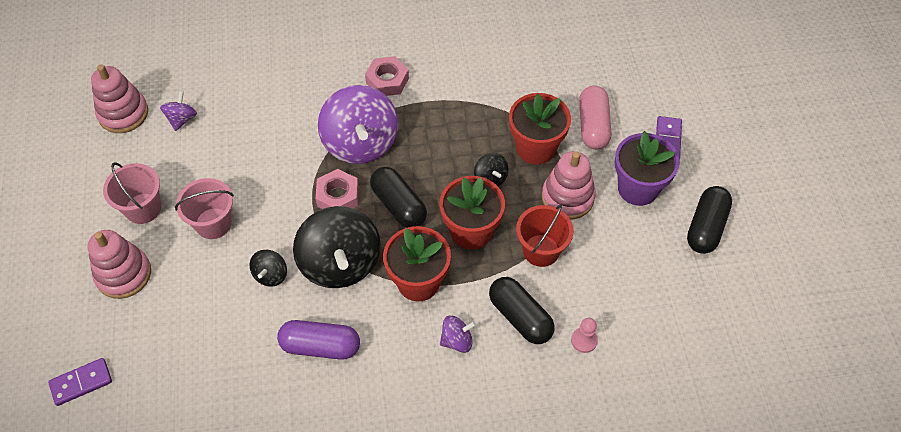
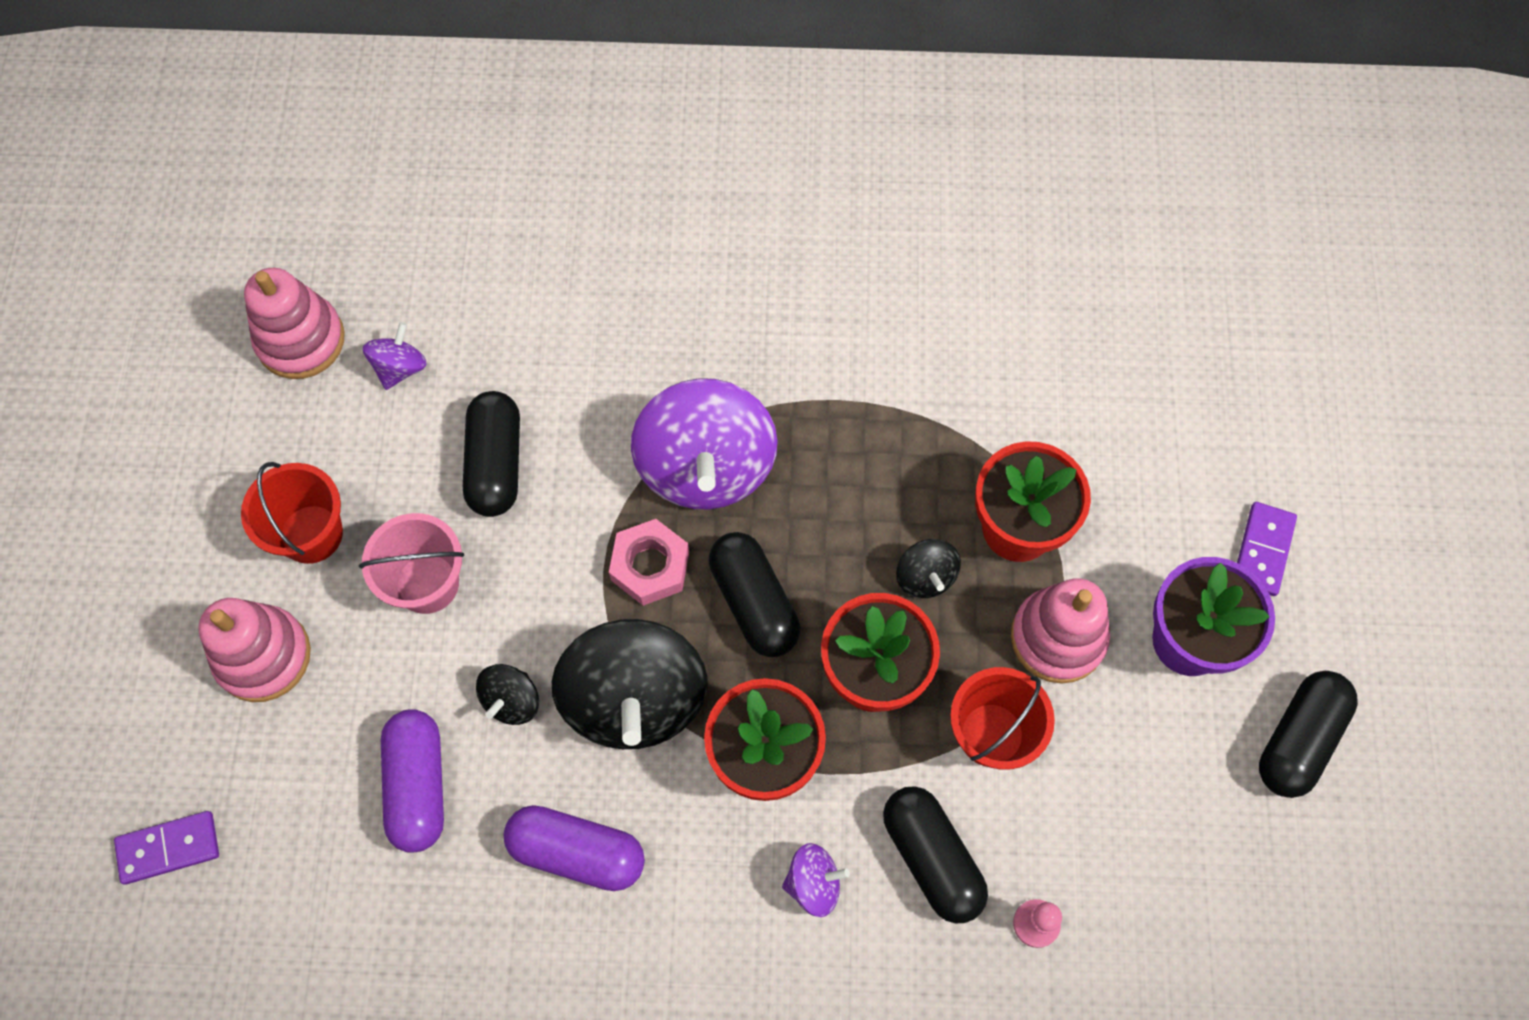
camera: 10 degrees right, 10 degrees up
pink bucket [103,162,161,224] -> red bucket [241,462,343,564]
pink nut [365,56,409,96] -> none
pink capsule [579,85,611,150] -> none
none -> purple capsule [381,709,444,853]
none -> black capsule [463,391,520,517]

